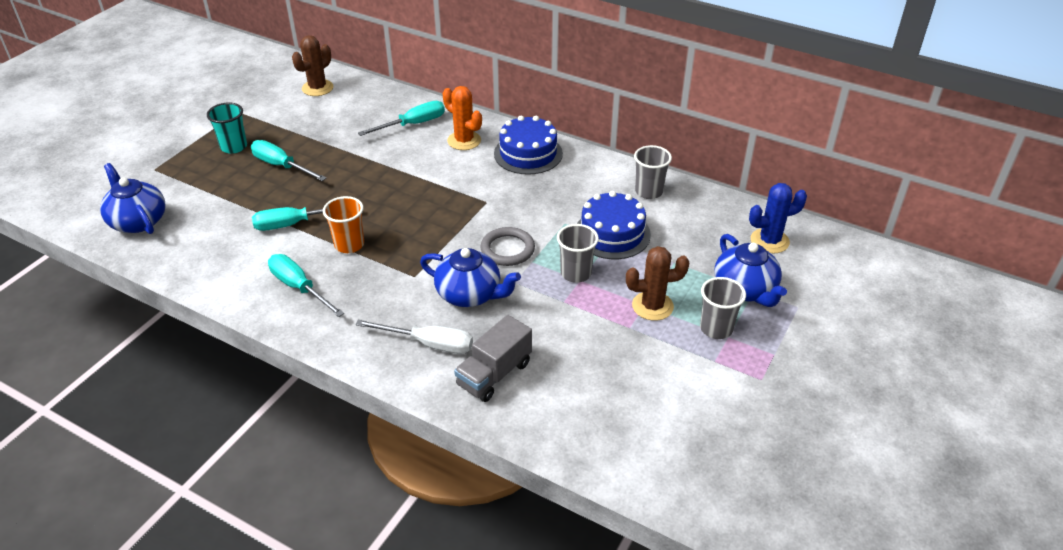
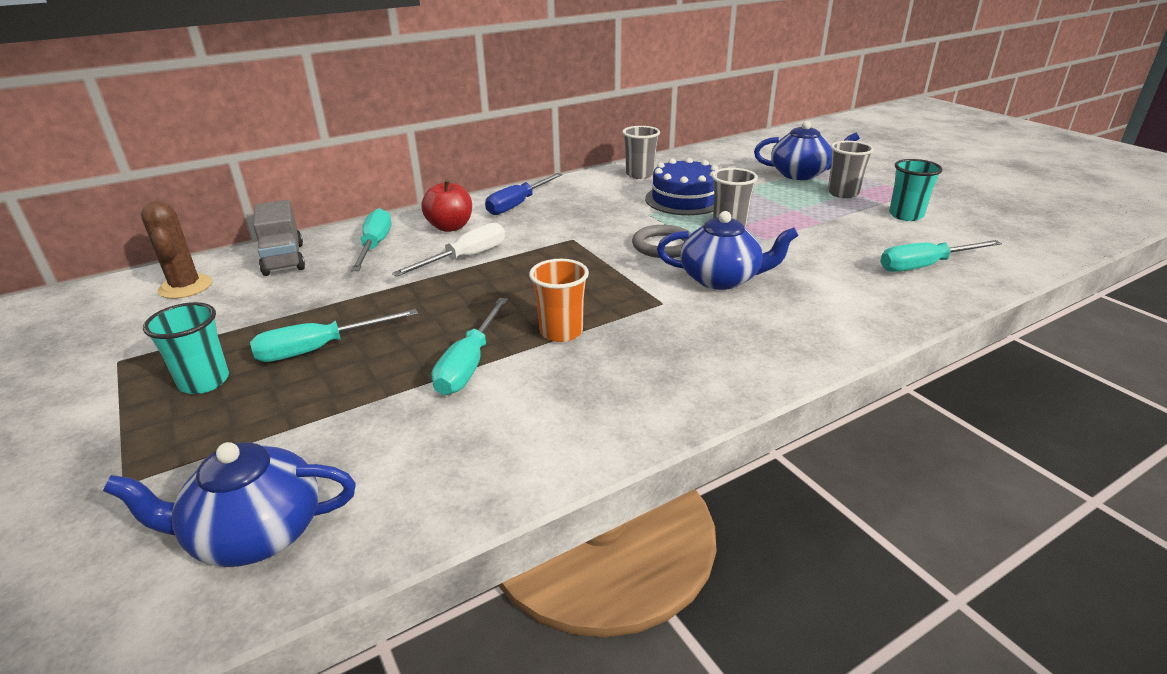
camera: 60 degrees left, 10 degrees down
turquoise screwdriver [268,254,344,317] -> turquoise screwdriver moved to [880,240,1002,272]
white screwdriver [355,320,473,354] -> white screwdriver moved to [392,223,505,276]
blue teapot [420,248,521,307] -> blue teapot turned 45 degrees clockwise [657,211,799,290]
orange cactus [443,86,482,150] -> red apple [421,179,472,232]
grey truck [454,315,532,402] -> grey truck moved to [253,200,305,276]
blue cake [494,116,563,175] -> blue screwdriver [485,173,563,215]
brown cactus [626,246,689,321] -> none
blue cactus [749,183,807,253] -> none
none -> turquoise cup [889,159,942,221]

